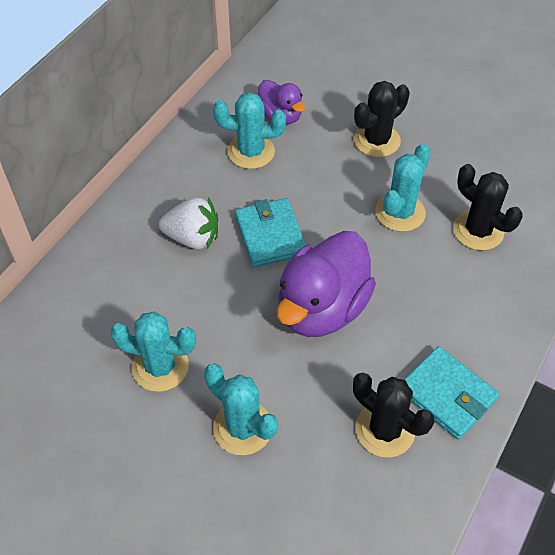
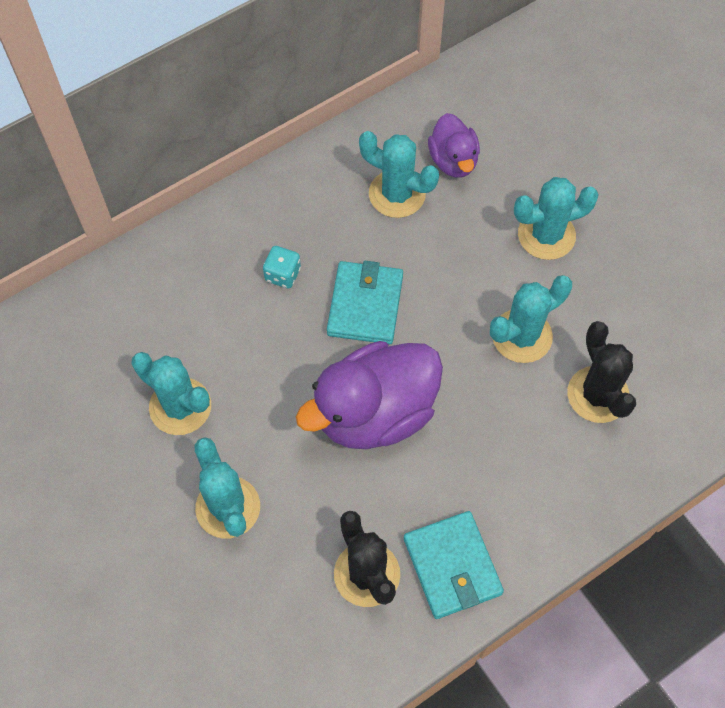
camera: 25 degrees right, 10 degrees up
white strawberry [159,197,218,249] -> turquoise dice [263,246,301,288]
black cactus [354,81,410,157] -> turquoise cactus [514,177,599,260]

